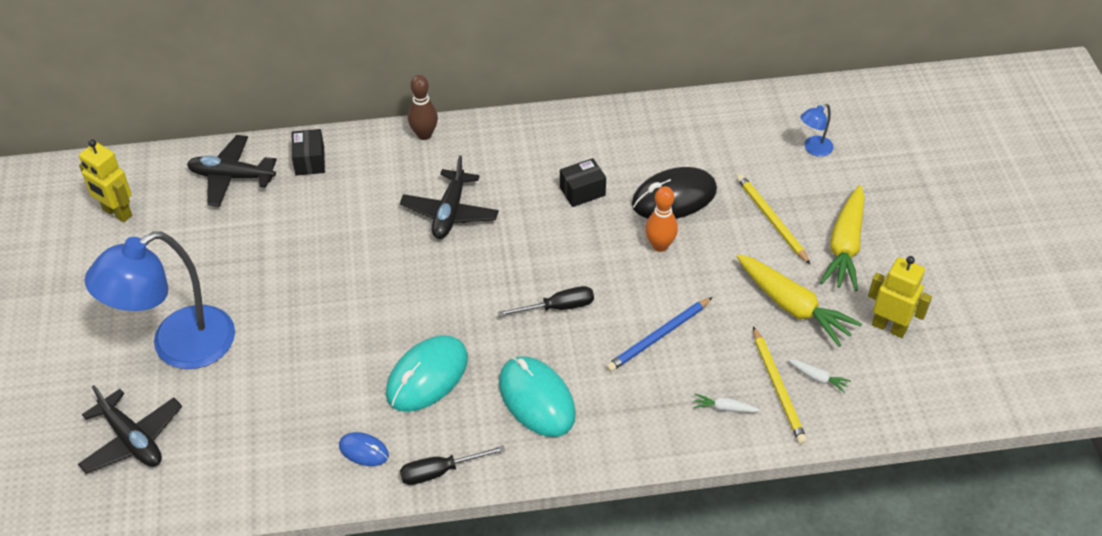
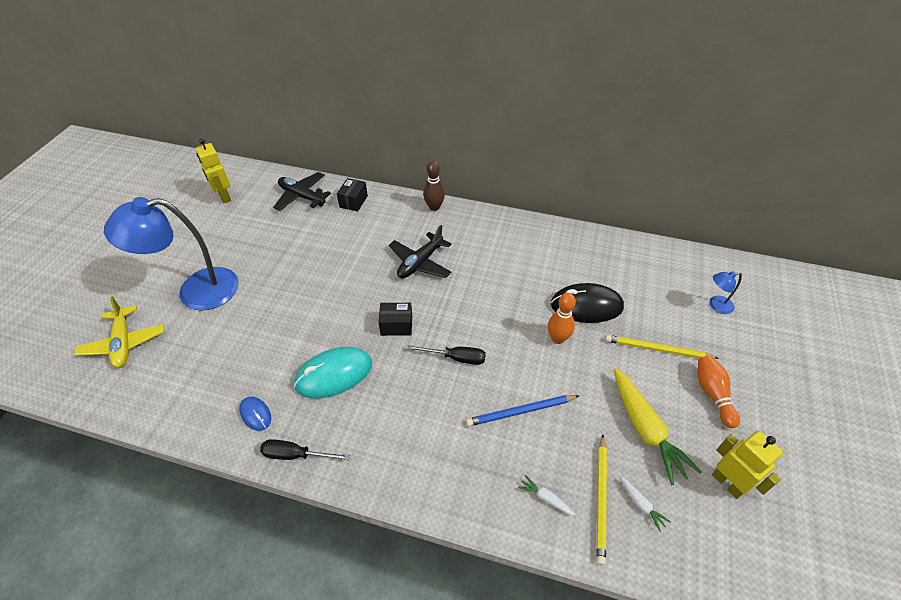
camera: 25 degrees right, 0 degrees up
black plane [78,385,182,474] -> yellow plane [74,296,164,368]
turquoise mouse [499,356,576,437] -> none
black box [560,158,606,207] -> black box moved to [378,303,412,336]
yellow pencil [737,174,811,265] -> yellow pencil turned 75 degrees counterclockwise [605,335,719,359]
yellow carrot [820,185,865,291] -> orange bowling pin [698,355,740,428]

